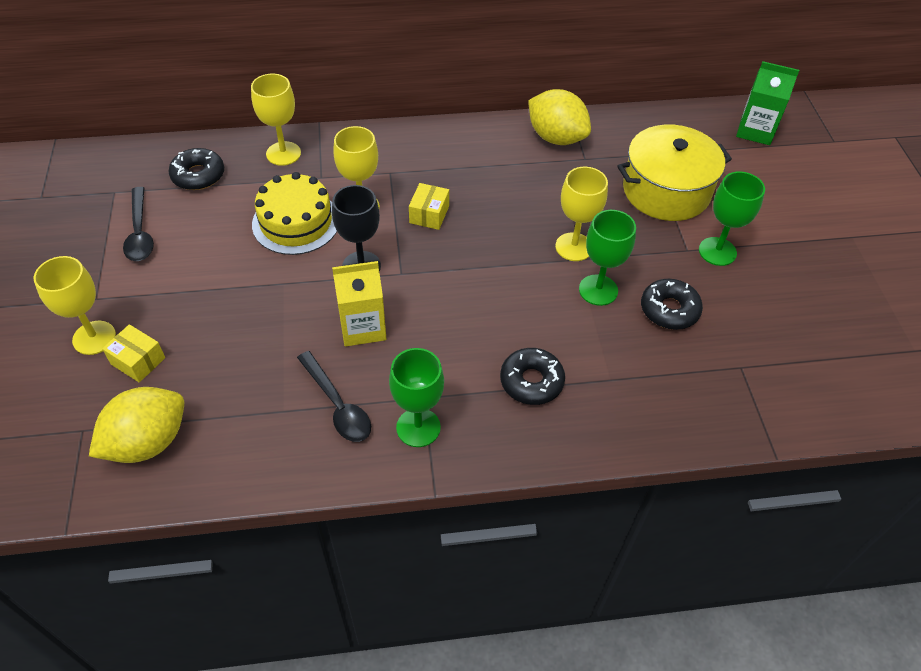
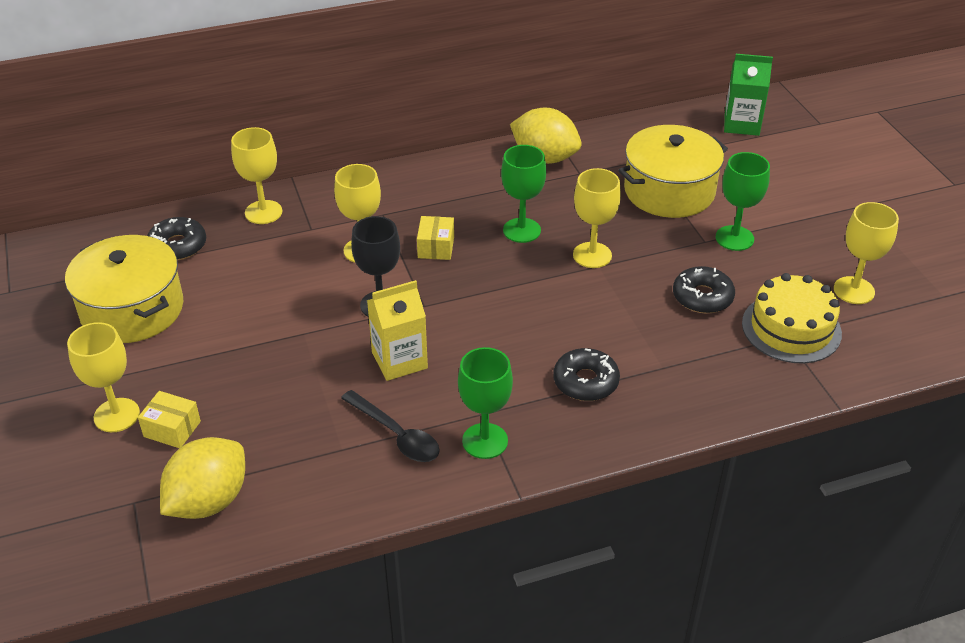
camera: 10 degrees left, 10 degrees down
black spoon [123,187,154,261] -> yellow pot [65,235,183,343]
yellow cake [252,172,337,255] -> yellow cake moved to [742,273,842,364]
green goblet [579,210,636,306] -> green goblet moved to [501,145,546,243]
none -> yellow goblet [834,202,899,304]

